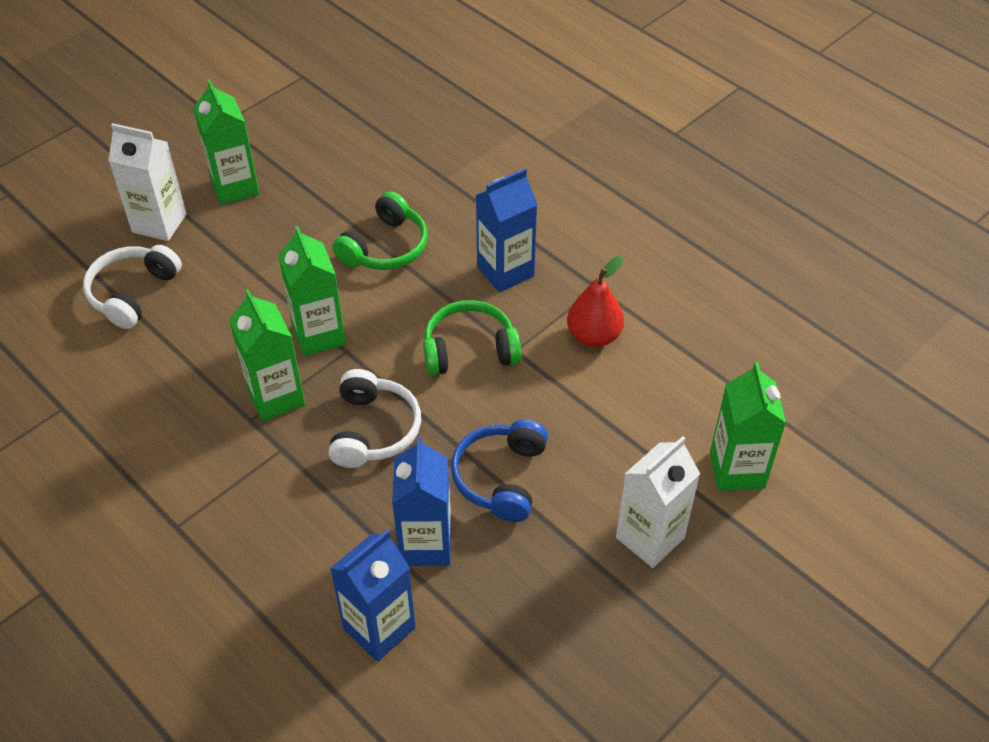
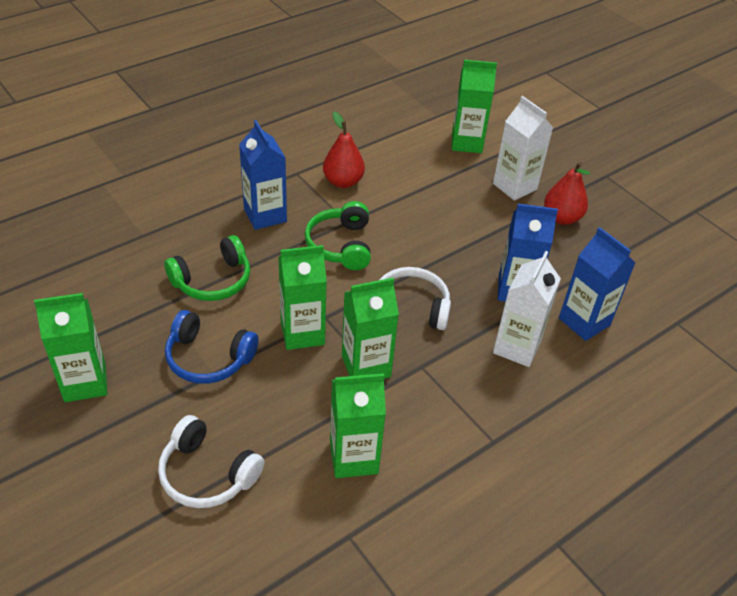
camera: 85 degrees left, 5 degrees down
white carton [108,123,187,241] -> white carton moved to [493,251,561,367]
green headphones [332,191,428,270] -> green headphones turned 105 degrees clockwise [164,235,250,301]
blue headphones [451,419,548,522] -> blue headphones moved to [165,310,258,384]
none -> green carton [330,373,386,478]
none -> red pear [544,162,590,225]

